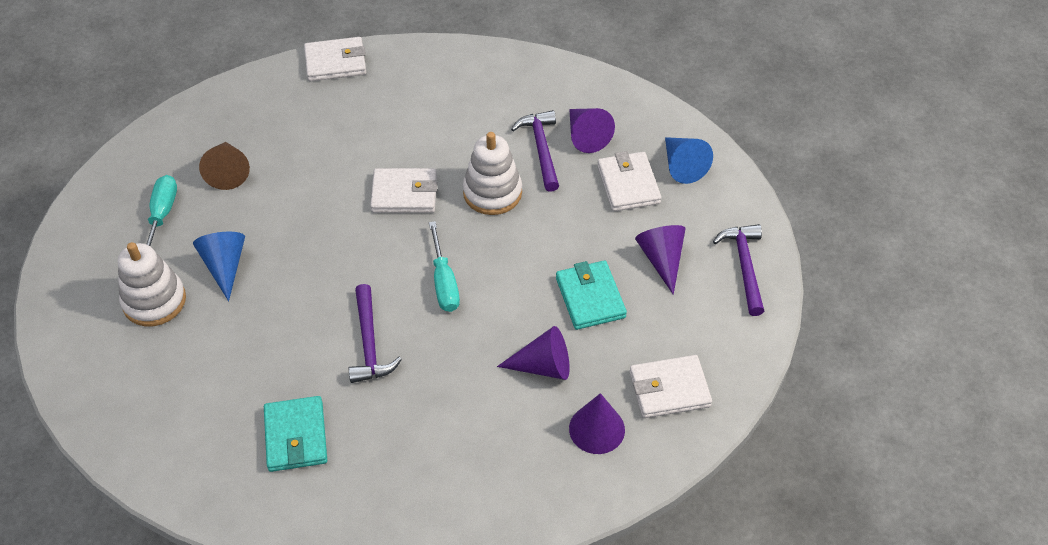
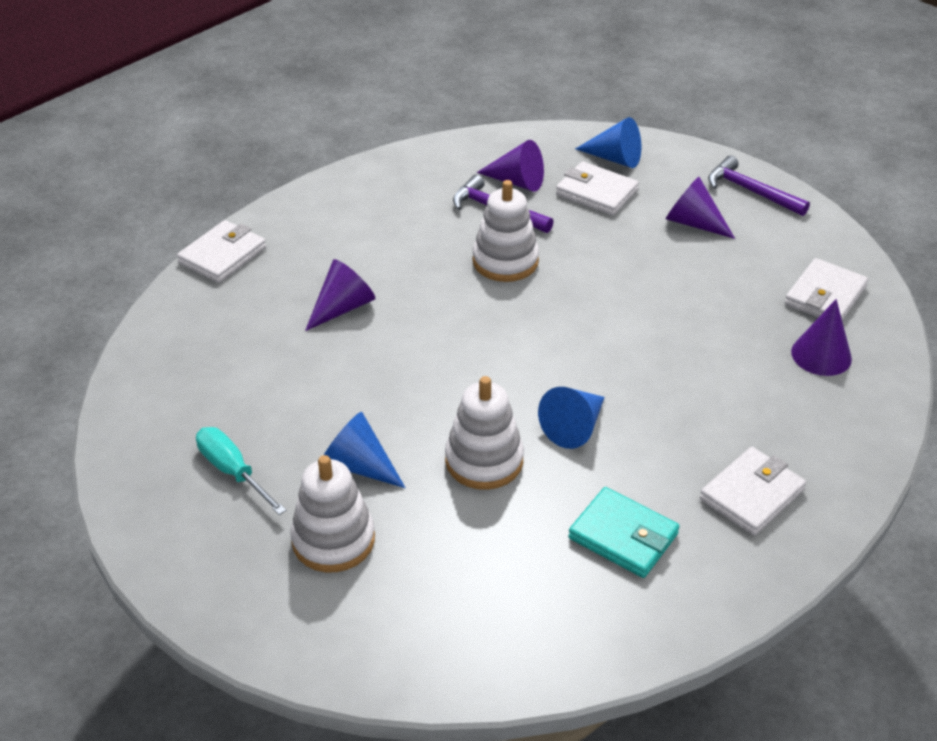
camera: 45 degrees left, 10 degrees down
brown cone [199,142,250,190] -> none
purple hammer [349,284,402,383] -> blue cone [538,387,605,449]
white wallet [370,168,437,213] -> white wallet moved to [700,447,806,536]
turquoise screwdriver [429,221,460,312] -> none
purple cone [497,326,570,380] -> purple cone moved to [305,259,375,331]
turquoise wallet [556,261,627,330] -> none
none -> white stacking toy [445,376,524,490]

